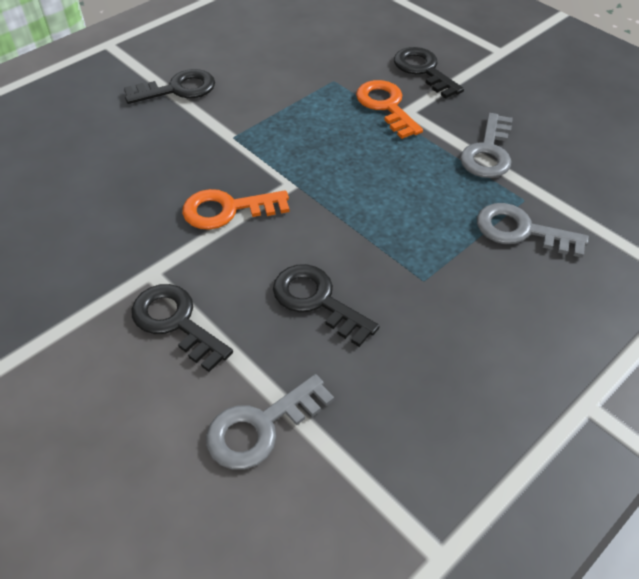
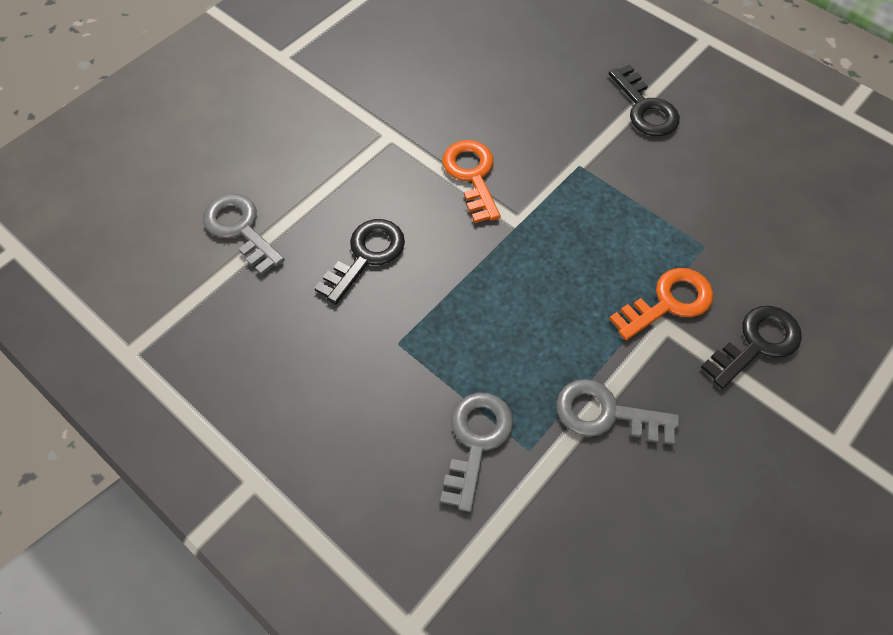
camera: 85 degrees right, 10 degrees up
black key [131,284,233,372] -> none

